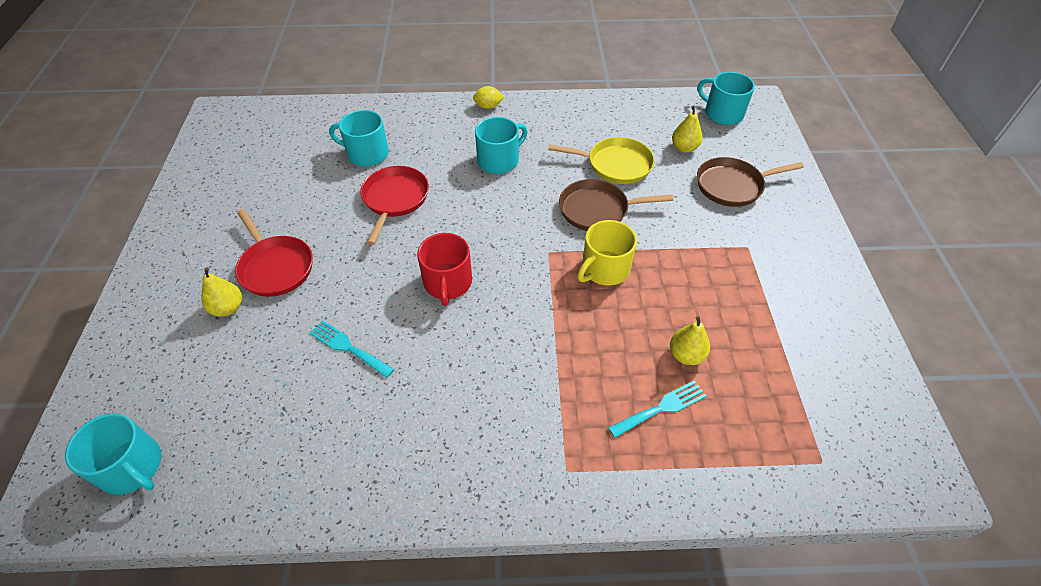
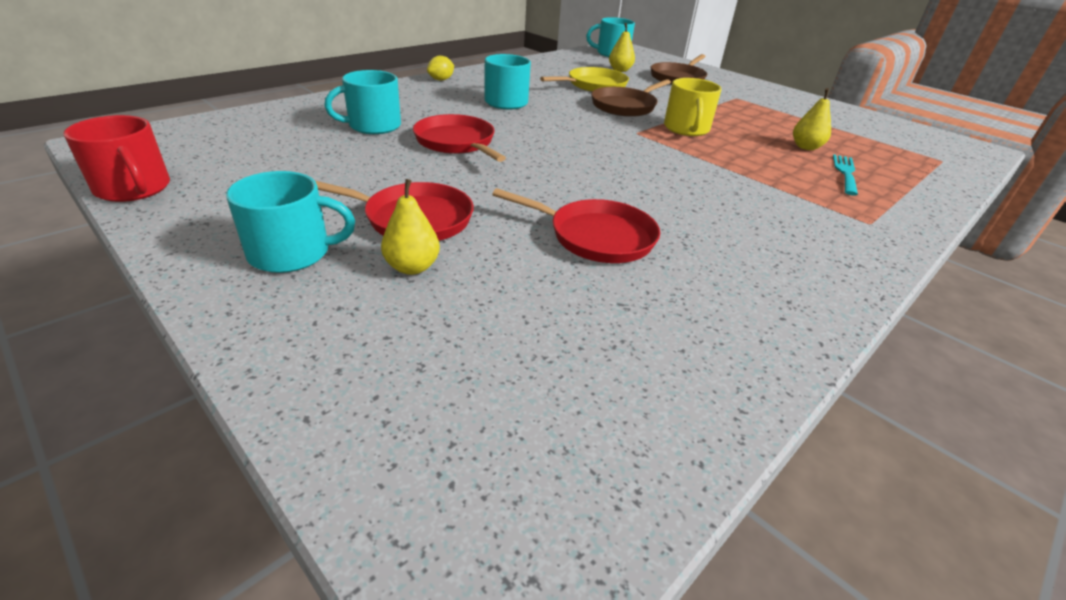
camera: 45 degrees left, 15 degrees down
turquoise mug [65,414,162,495] -> turquoise mug moved to [226,171,355,273]
turquoise fork [310,320,394,378] -> red pan [492,188,660,263]
red mug [417,233,472,306] -> red mug moved to [63,115,170,202]

